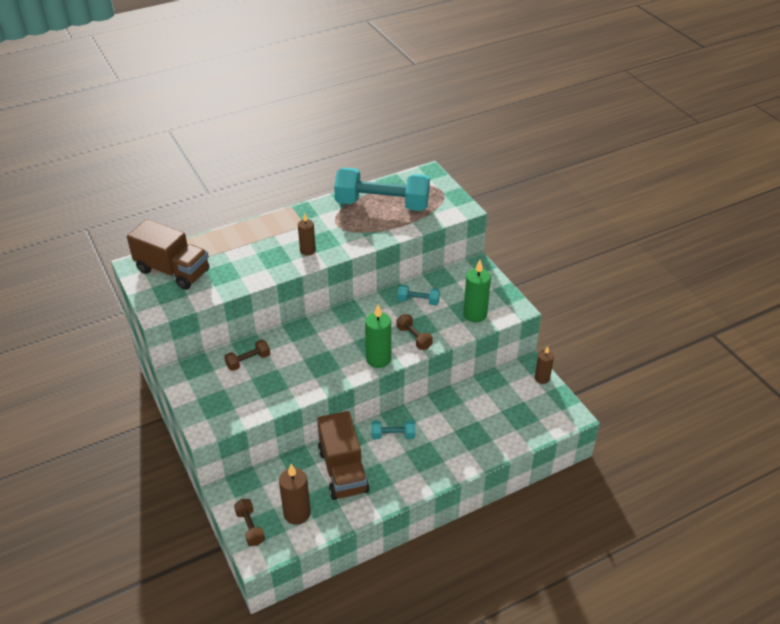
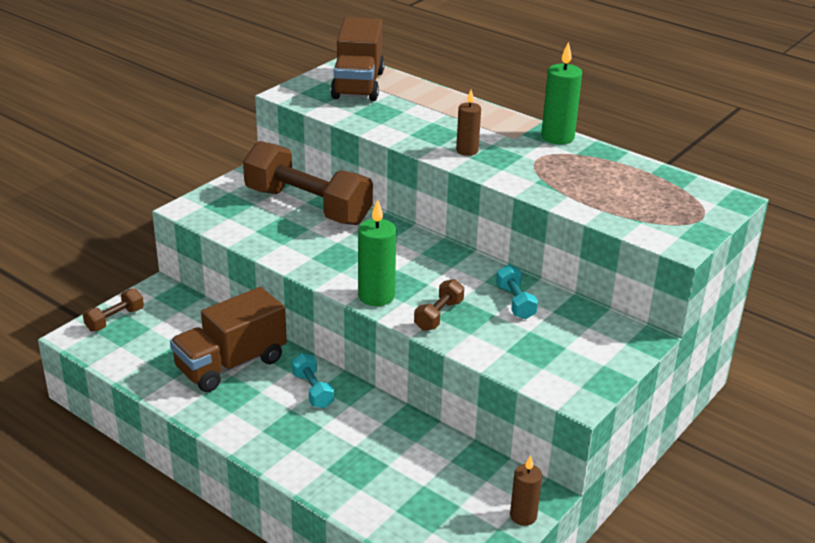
camera: 65 degrees right, 10 degrees down
brown dumbbell [224,339,270,371] -> brown dumbbell [243,141,373,225], size x2.31
brown candle [279,464,311,525] -> none
turquoise dumbbell [334,167,430,211] -> none
green candle [463,260,491,322] -> green candle moved to [541,42,582,144]

